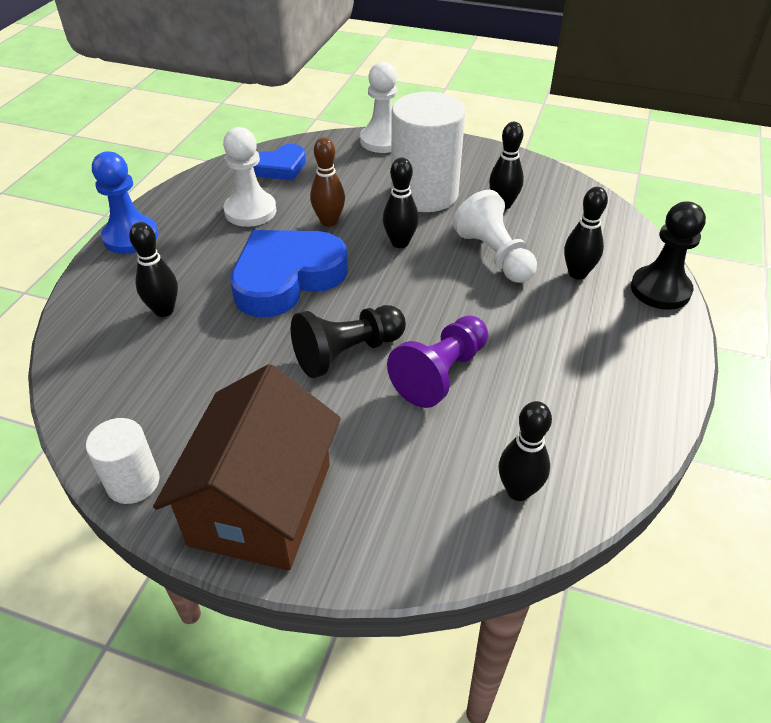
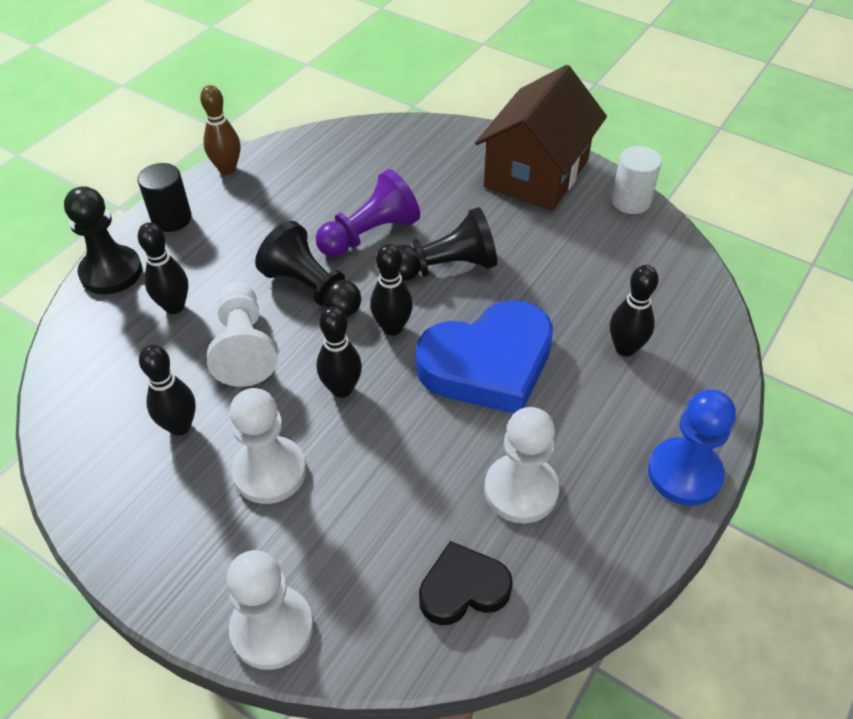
camera: 165 degrees left, 5 degrees up
blue heart [253,144,306,180] -> black heart [419,541,513,625]
brown bowling pin [310,137,345,227] -> brown bowling pin moved to [200,85,240,174]
white cylinder [391,92,465,212] -> white pawn [230,388,306,504]
black bowling pin [499,401,552,501] -> black bowling pin moved to [370,244,413,336]
none -> black cylinder [138,163,192,232]
none -> black pawn [255,221,361,317]

